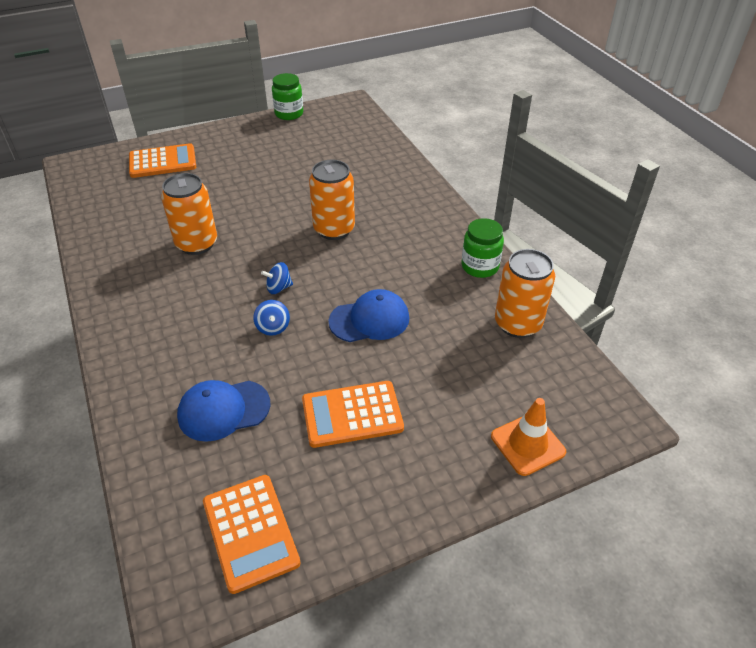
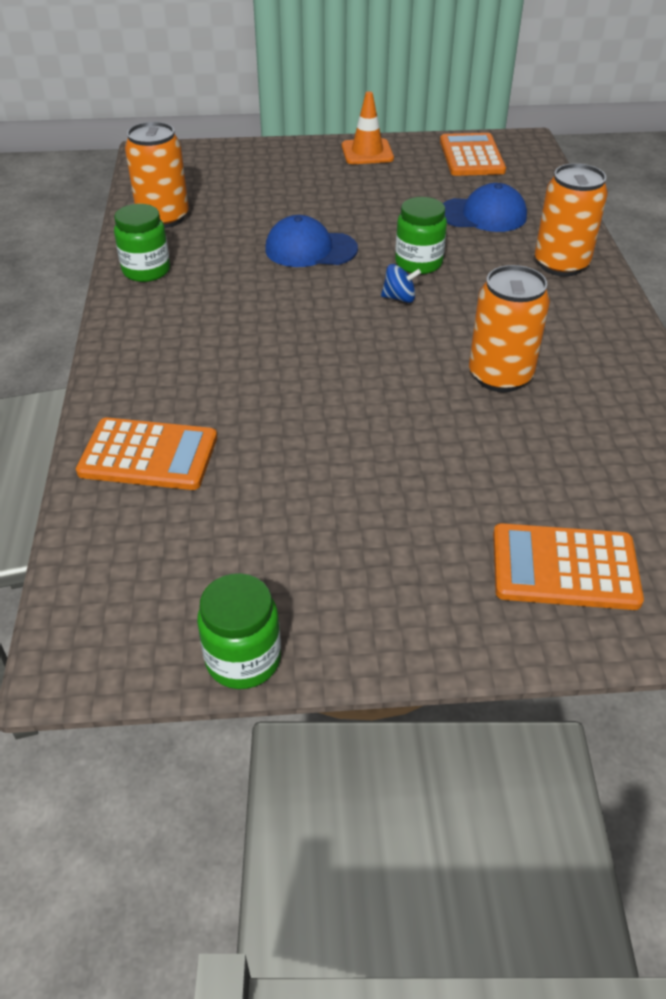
camera: 160 degrees left, 0 degrees up
blue spinning top [253,300,290,336] -> green jar [395,197,447,274]
orange calculator [302,381,404,448] -> orange calculator moved to [76,417,217,490]
orange can [309,160,355,240] -> orange can moved to [535,163,608,276]
orange traffic cone [491,398,566,476] -> orange traffic cone moved to [342,91,394,164]

